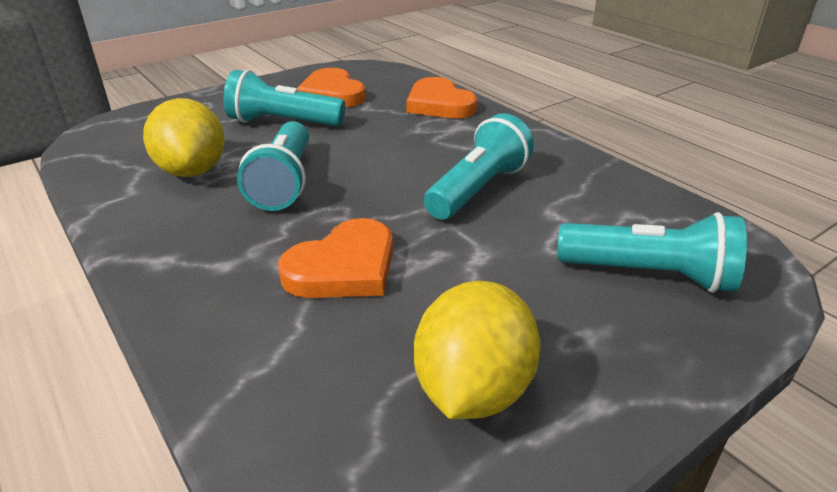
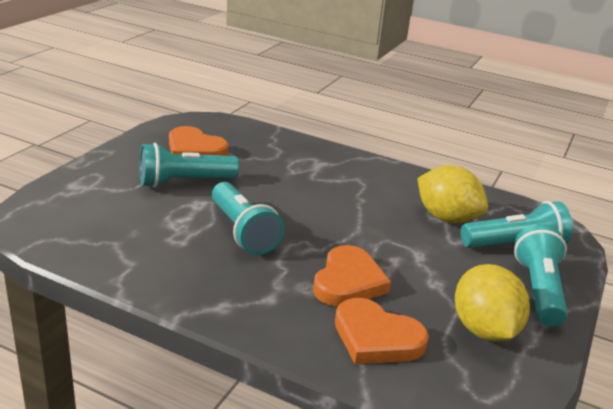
camera: 30 degrees left, 5 degrees down
yellow lemon [143,98,225,177] -> yellow lemon moved to [417,165,488,223]
orange heart [406,77,477,118] -> orange heart moved to [335,298,429,364]
turquoise flashlight [424,113,534,220] -> turquoise flashlight moved to [514,224,568,327]

